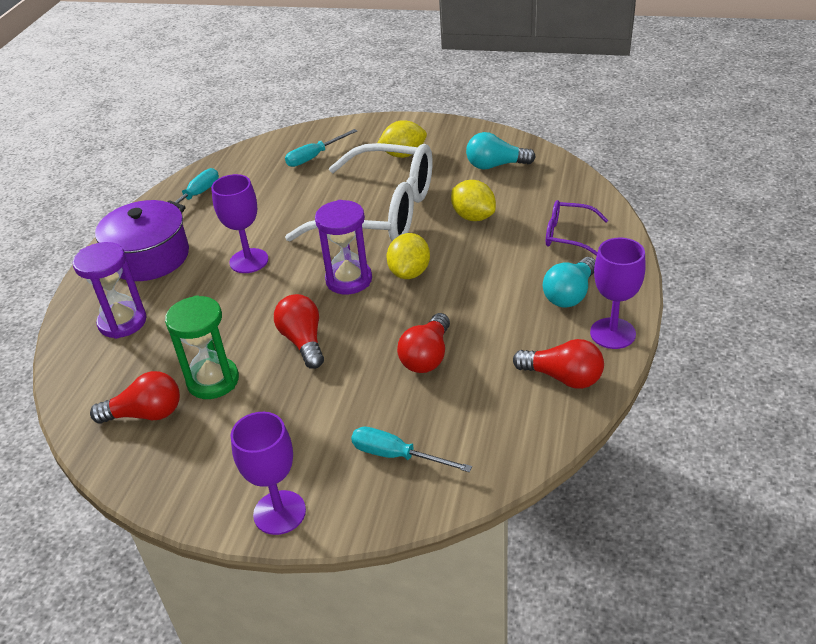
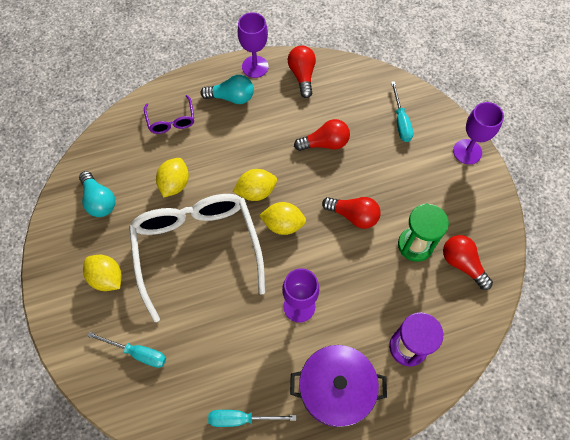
camera: 125 degrees left, 25 degrees up
red light bulb [274,294,324,369] -> red light bulb turned 105 degrees counterclockwise [322,197,381,229]
purple hourglass [315,200,372,294] -> yellow lemon [259,202,306,235]

